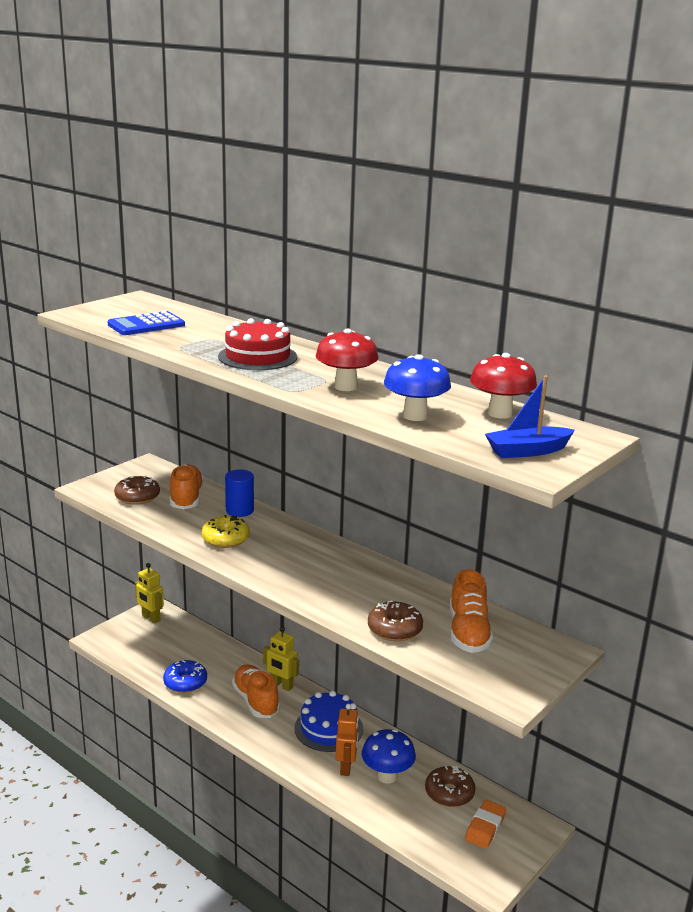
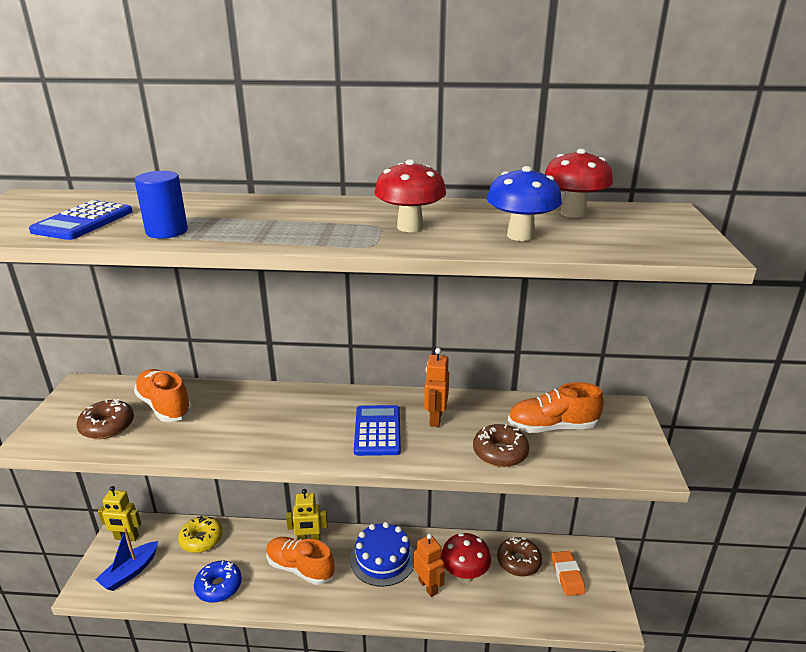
camera: 35 degrees left, 5 degrees up
yellow donut [201,515,250,548] -> yellow donut moved to [178,516,223,553]
red cake [218,318,297,370] -> none
blue cylinder [225,469,254,517] -> blue cylinder moved to [134,171,188,239]
blue mushroom [362,729,416,783] -> red mushroom [441,533,491,583]
orange shoe [450,569,493,653] -> orange shoe turned 120 degrees clockwise [508,382,604,433]
blue boat [485,375,575,458] -> blue boat moved to [95,528,158,591]
none -> blue calculator [354,405,401,456]
none -> orange robot [424,348,449,427]

